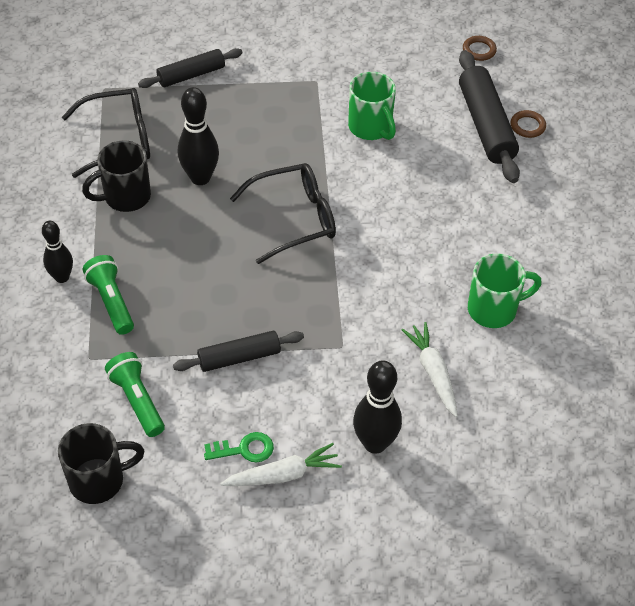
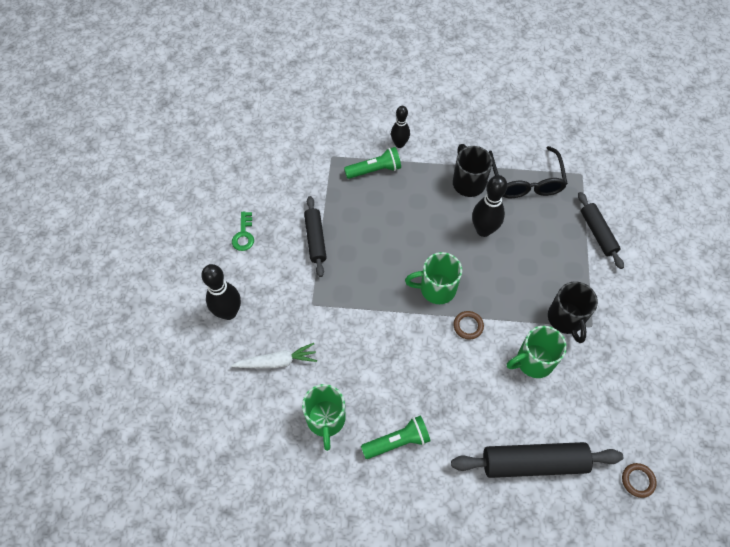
camera: 100 degrees right, 10 degrees up
black mug [58,423,144,504] -> black mug moved to [548,281,598,343]
green flashlight [105,352,165,437] -> green flashlight moved to [361,415,431,459]
white carrot [220,443,342,486] -> none
black glasses [230,163,336,264] -> green mug [405,252,462,304]
brown ring [510,110,546,138] -> brown ring moved to [453,311,484,340]

